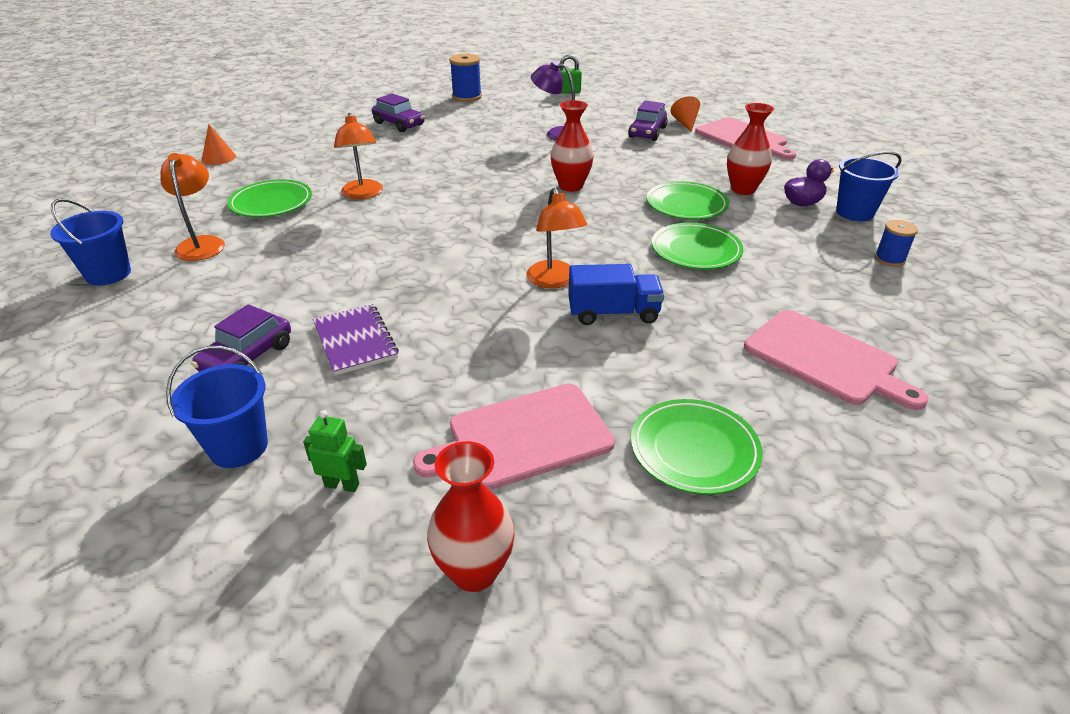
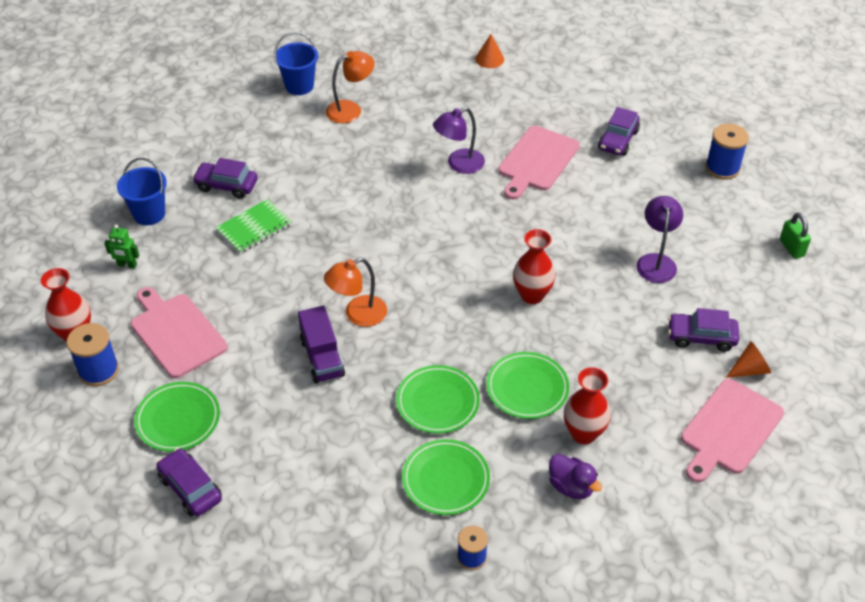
camera: 75 degrees right, 10 degrees up
green plate [228,179,312,217] -> green plate moved to [402,439,490,515]
green robot [303,410,367,492] -> green robot turned 105 degrees clockwise [104,225,139,269]
purple notebook [313,304,399,375] -> green notebook [216,199,292,254]
orange lamp [334,113,383,199] -> purple lamp [433,107,485,174]
blue truck [568,264,664,325] -> purple truck [298,306,345,383]
pink cutting board [744,310,929,410] -> pink cutting board moved to [498,126,580,200]
blue bucket [836,151,902,221] -> none
none -> blue spool [67,323,119,386]
none -> purple car [156,448,222,516]

